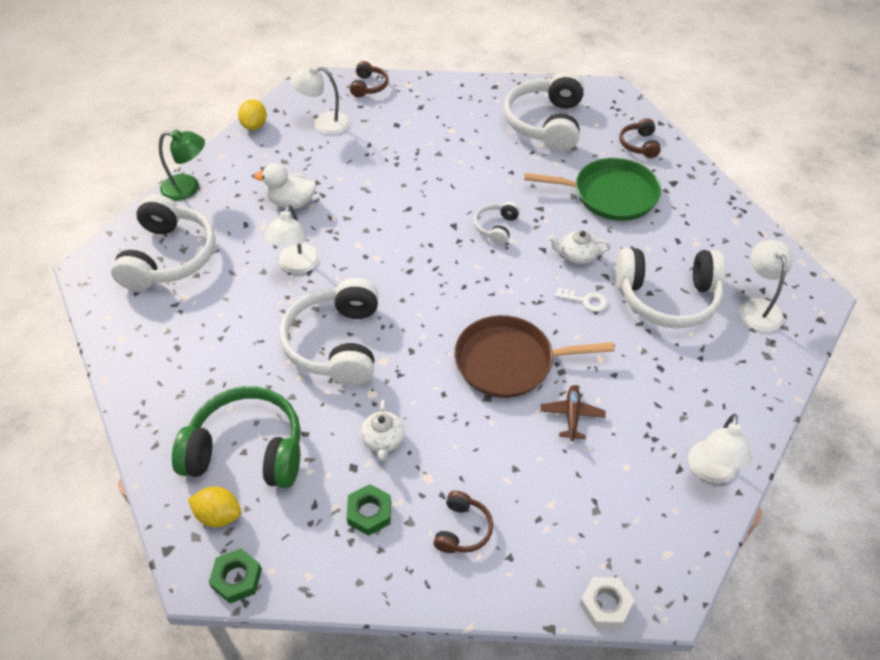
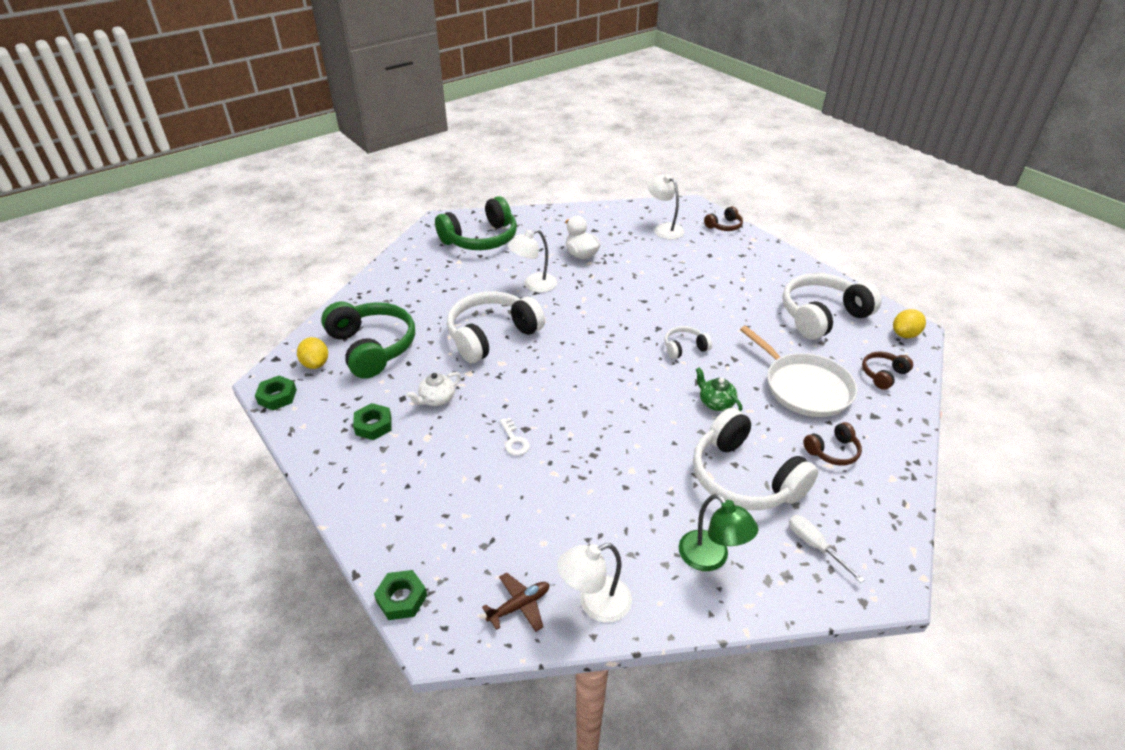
camera: 50 degrees right, 10 degrees down
white headphones [111,194,216,291] -> green headphones [435,196,517,250]
green lamp [159,129,205,201] -> green lamp moved to [679,494,758,571]
yellow lemon [238,99,267,130] -> yellow lemon moved to [893,309,926,338]
brown headphones [433,491,493,553] -> brown headphones moved to [804,422,862,466]
brown pan [454,315,614,398] -> none
green pan [524,158,661,221] -> white pan [740,326,857,417]
brown plane [541,385,606,441] -> brown plane moved to [482,572,549,632]
white teapot [548,230,611,264] -> green teapot [696,367,742,411]
white key [555,288,607,312] -> white key moved to [500,417,530,456]
white nut [579,577,634,628] -> green nut [374,570,427,620]
white lamp [740,240,793,332] -> white screwdriver [789,515,864,583]

